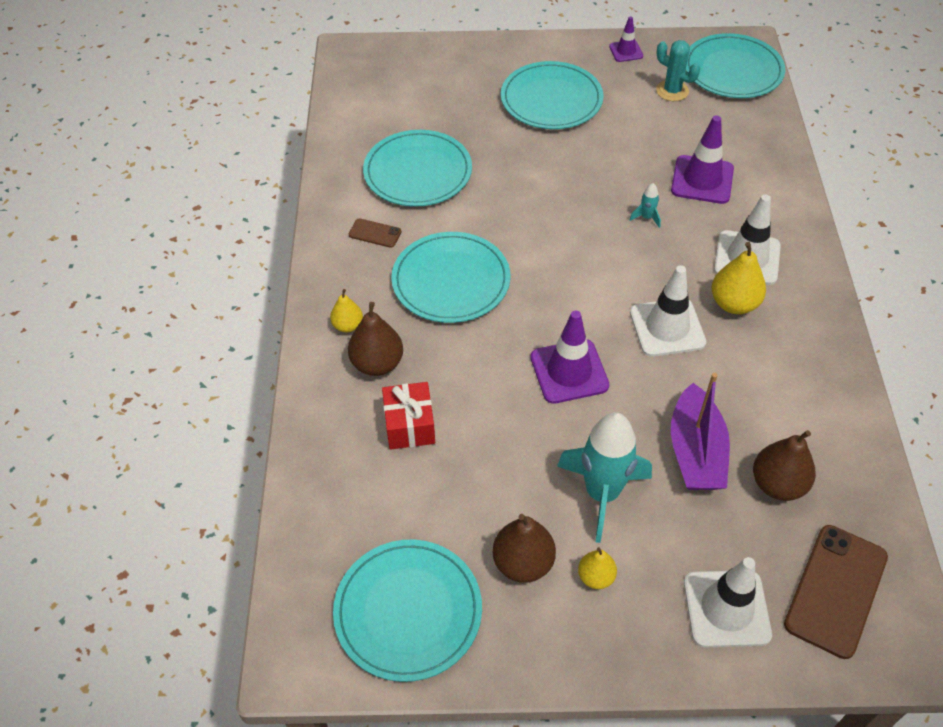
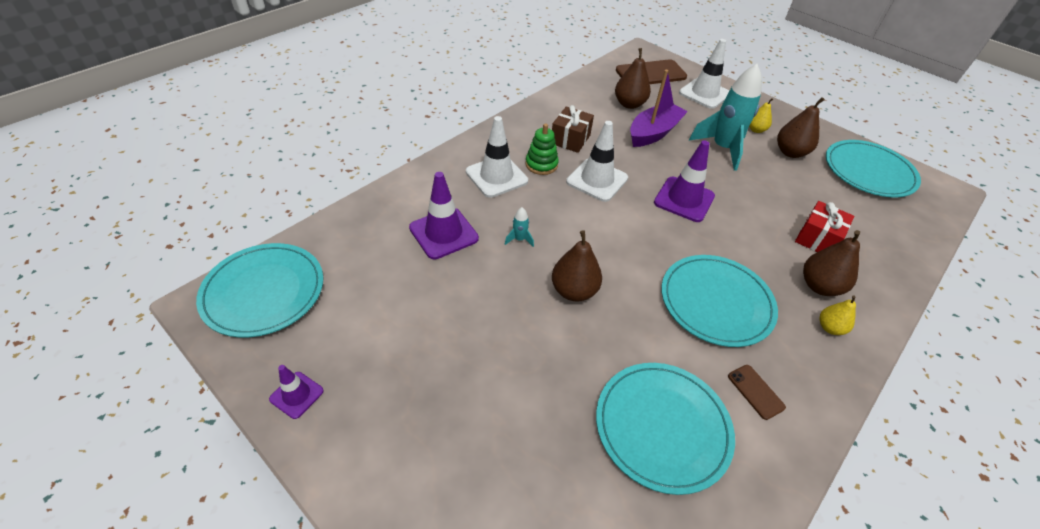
camera: 140 degrees left, 5 degrees down
turquoise plate [501,61,603,129] -> none
turquoise cactus [656,40,700,101] -> none
yellow pear [712,242,766,314] -> green stacking toy [526,123,559,175]
none -> brown gift [552,105,594,153]
none -> brown pear [552,230,602,302]

